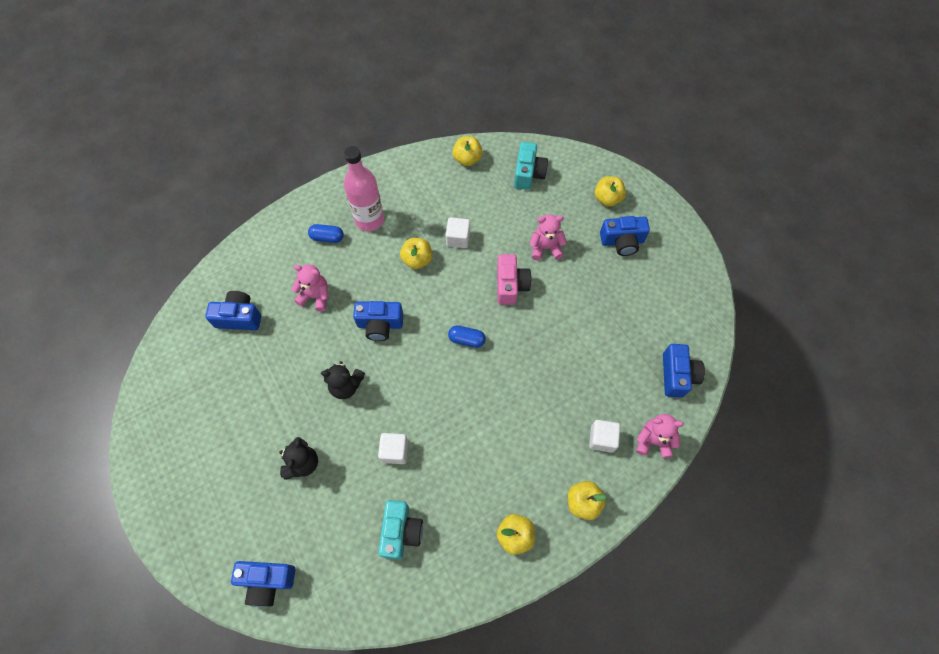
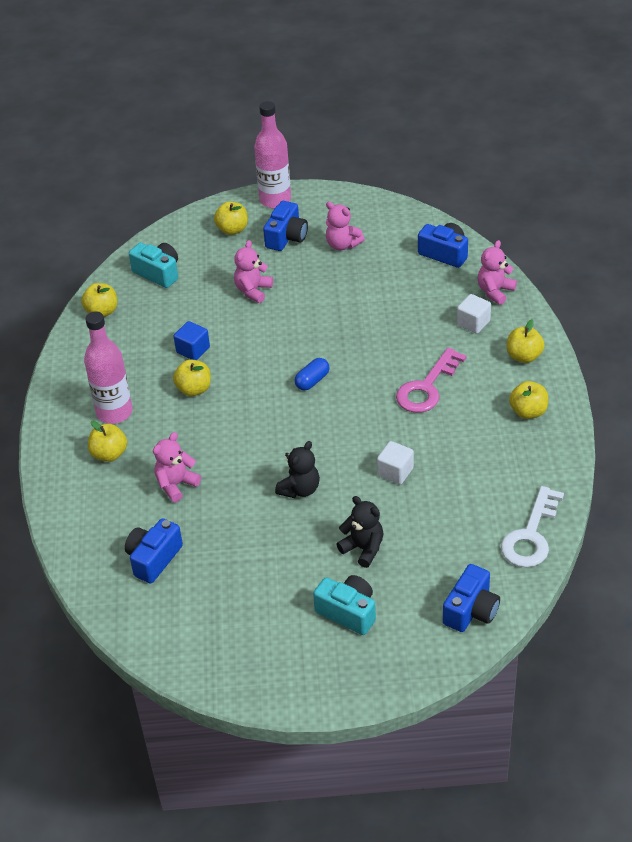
camera: 60 degrees left, 20 degrees down
blue capsule [308,224,344,243] -> yellow apple [88,421,127,462]
blue camera [353,301,403,341] -> none
turquoise camera [378,500,423,560] -> turquoise camera moved to [313,575,376,635]
white cube [446,217,470,248] -> blue cube [174,321,210,360]
pink camera [497,254,532,305] -> none
none -> pink bottle [254,101,291,208]
none -> pink teddy bear [326,202,365,251]
none -> pink key [396,348,466,413]
none -> white key [501,486,564,567]

